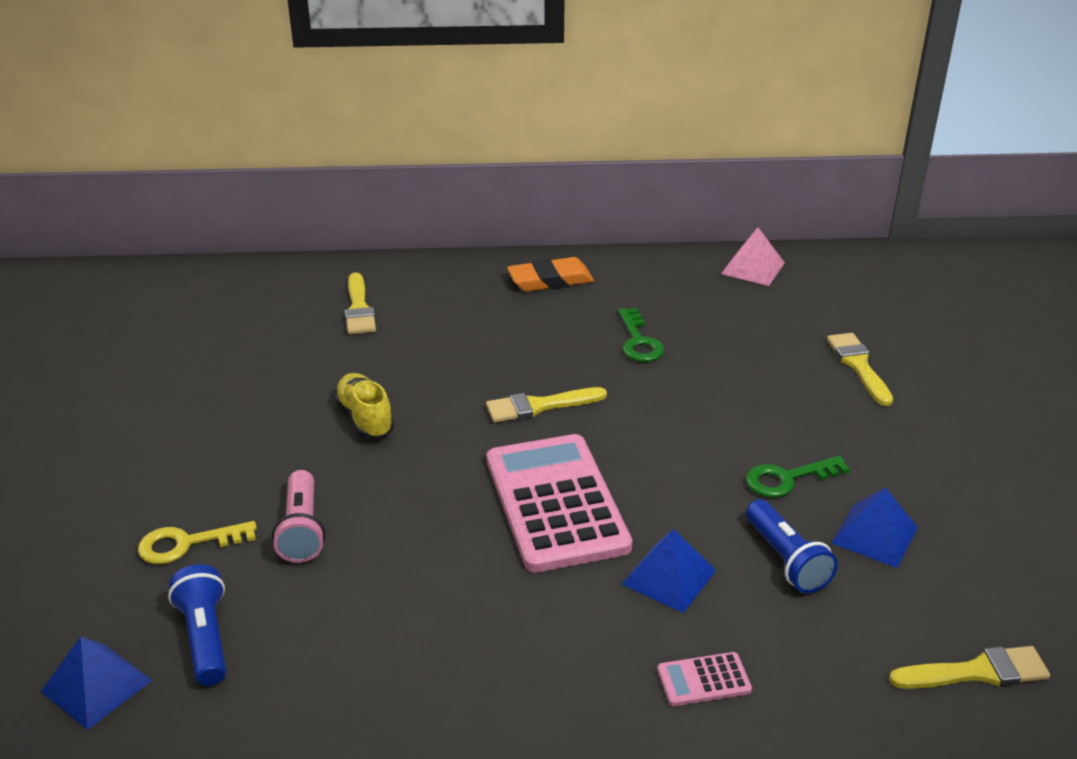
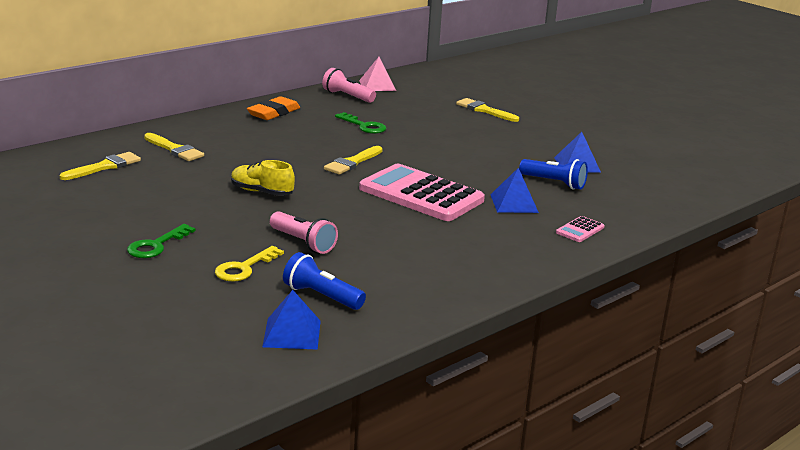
camera: 40 degrees left, 10 degrees down
green key [746,456,850,497] -> green key moved to [127,224,195,258]
yellow brush [889,646,1050,689] -> yellow brush moved to [60,152,141,180]
none -> pink flashlight [322,68,376,103]

